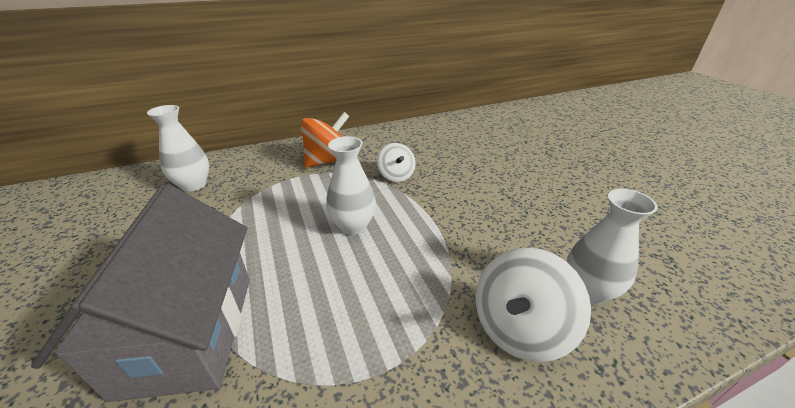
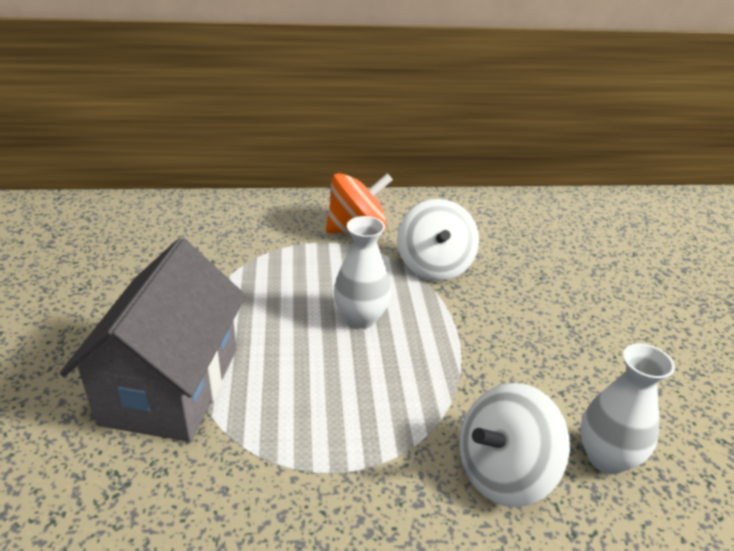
camera: 15 degrees right, 0 degrees up
white vase [147,105,209,192] -> none
white spinning top [377,143,416,182] -> white spinning top [397,199,479,281], size x1.61

